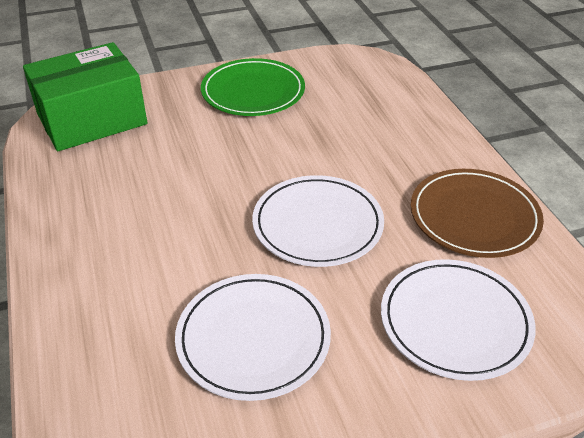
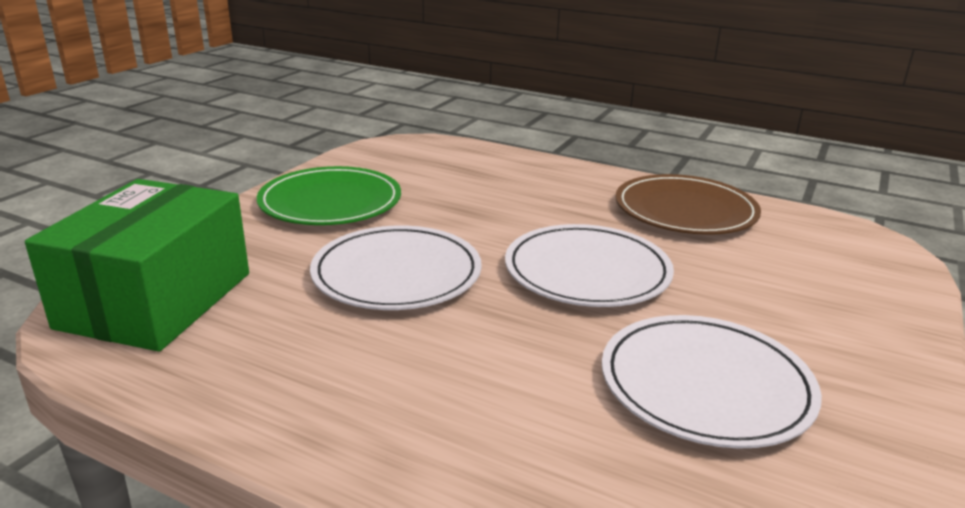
camera: 45 degrees left, 15 degrees down
white plate [381,259,536,381] -> white plate moved to [310,225,482,310]

